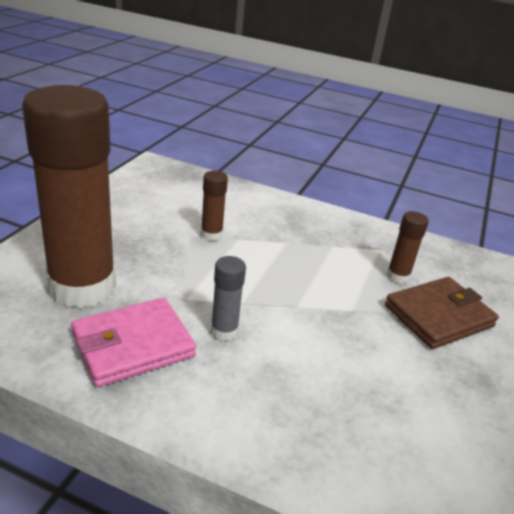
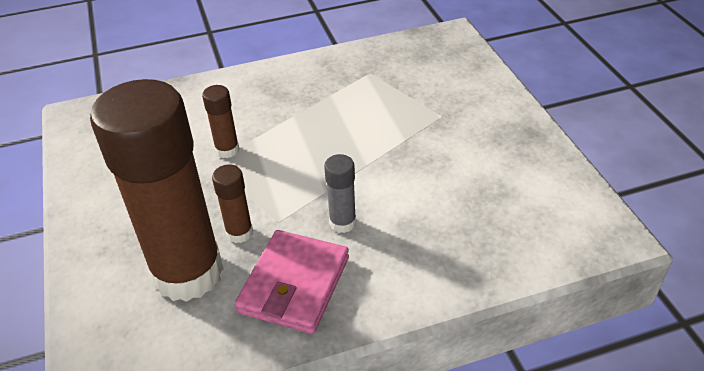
camera: 35 degrees left, 10 degrees up
brown wallet [385,277,499,349] -> none
brown glue stick [387,211,429,284] -> brown glue stick moved to [212,165,253,243]

